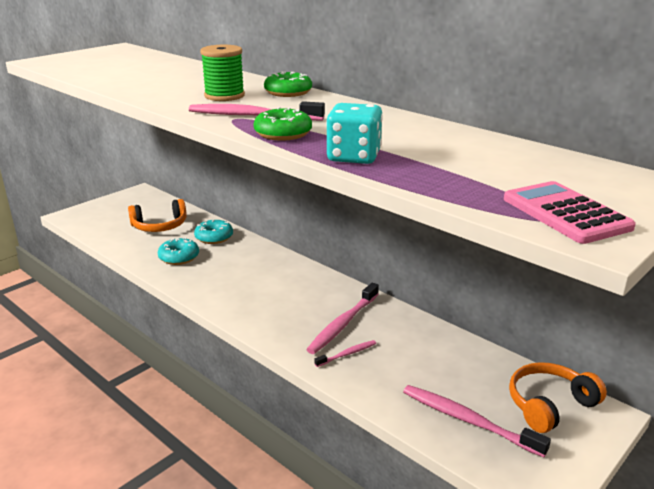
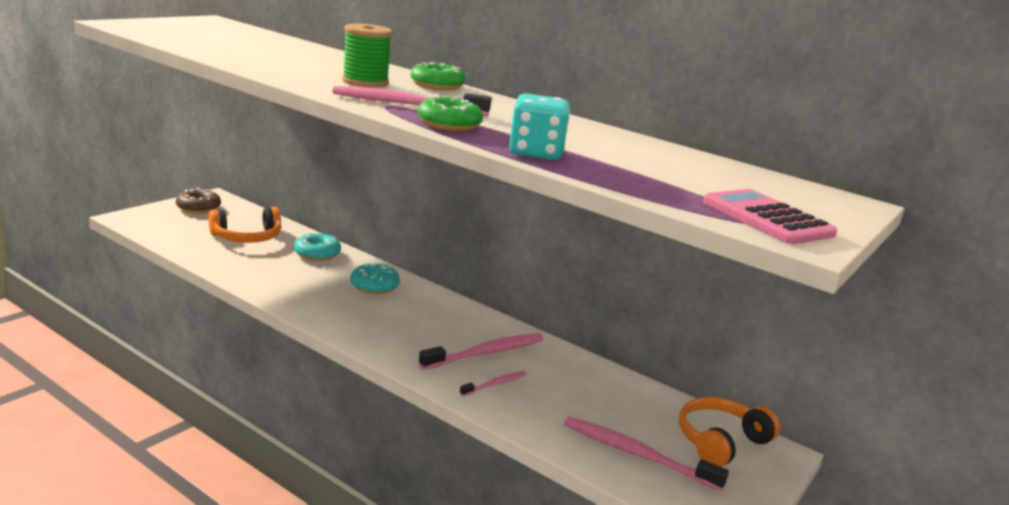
camera: 10 degrees left, 5 degrees down
turquoise donut [157,237,199,265] -> turquoise donut moved to [350,262,400,294]
pink toothbrush [306,283,379,354] -> pink toothbrush turned 150 degrees counterclockwise [419,333,544,370]
none -> brown donut [176,188,221,214]

